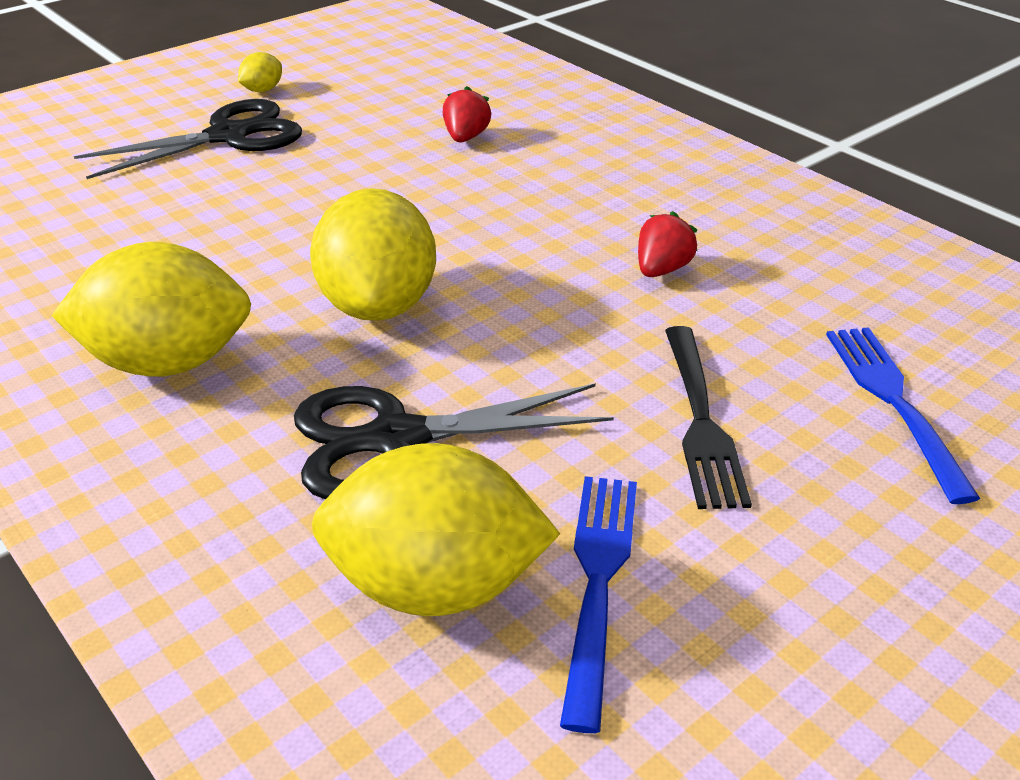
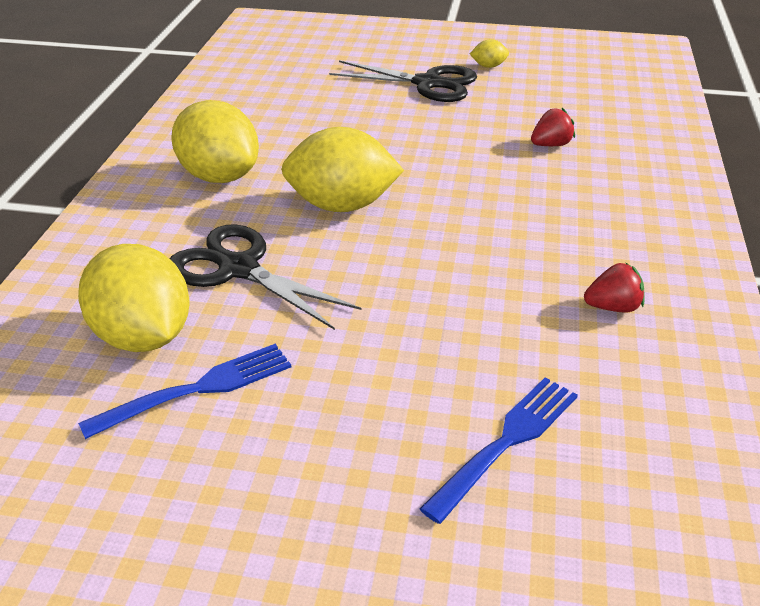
camera: 50 degrees right, 0 degrees up
yellow lemon [310,188,436,321] -> yellow lemon turned 45 degrees clockwise [281,127,404,212]
red strawberry [638,211,698,277] -> red strawberry moved to [584,263,645,313]
black fork [665,326,752,509] -> none

